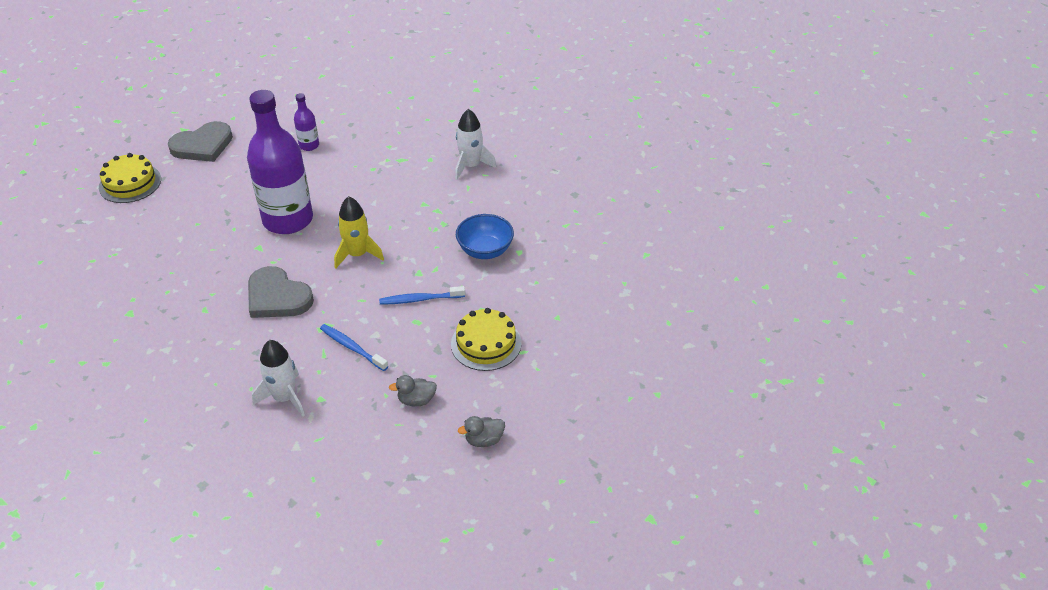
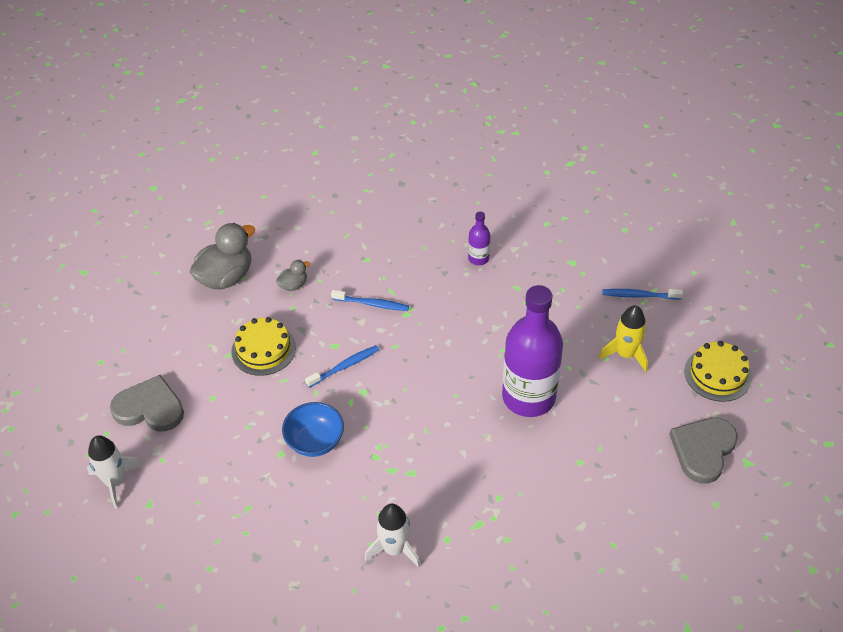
camera: 155 degrees right, 5 degrees up
grey heart [248,266,314,318] -> grey heart moved to [110,375,184,431]
white rocket [252,340,305,417] -> white rocket moved to [87,435,142,508]
purple bottle [294,93,319,151] -> purple bottle moved to [468,212,490,265]
yellow rocket [334,196,384,268] -> yellow rocket moved to [599,305,648,372]
grey duck [458,416,505,447] -> grey duck [190,223,255,290], size x2.04
none -> blue toothbrush [602,289,683,300]

